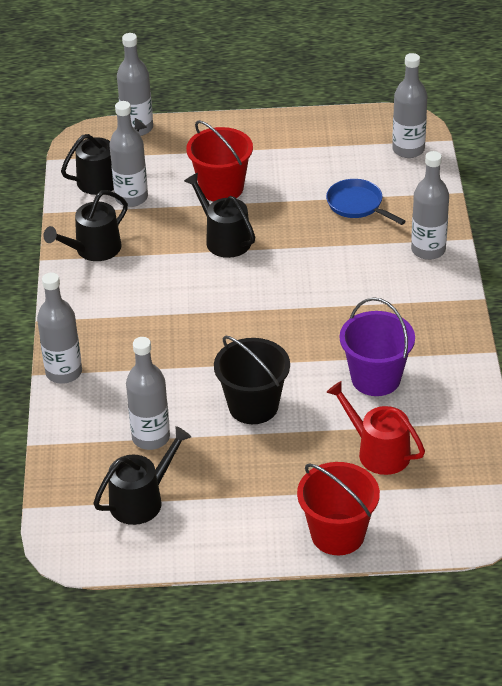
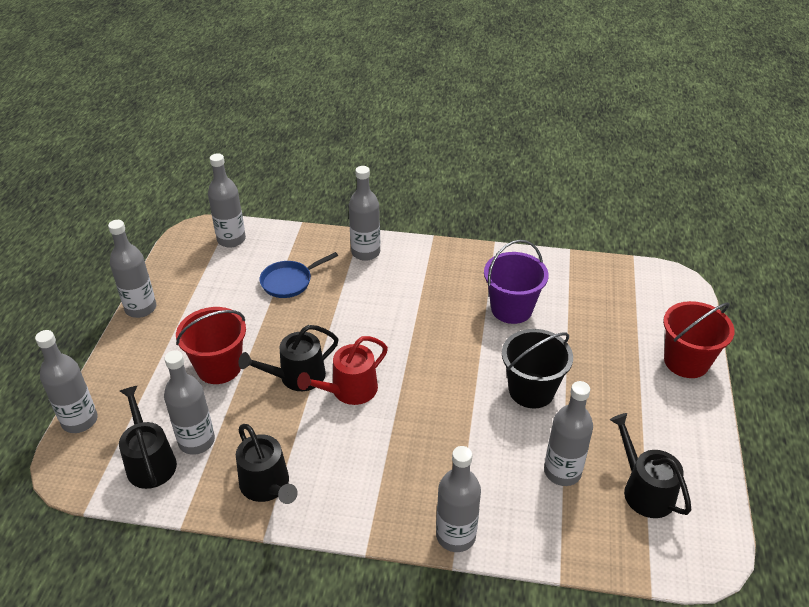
camera: 80 degrees left, 0 degrees up
red watering can [326,381,425,475] -> red watering can moved to [297,336,388,405]
none -> grey bottle [108,220,156,318]

